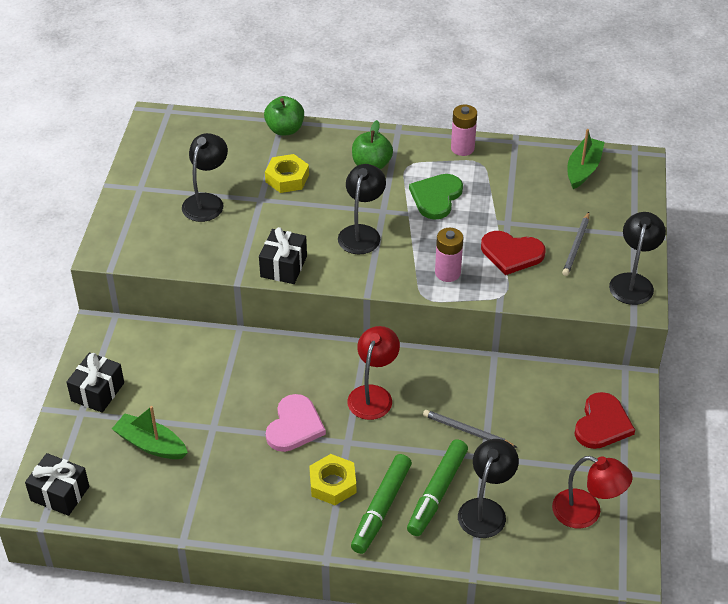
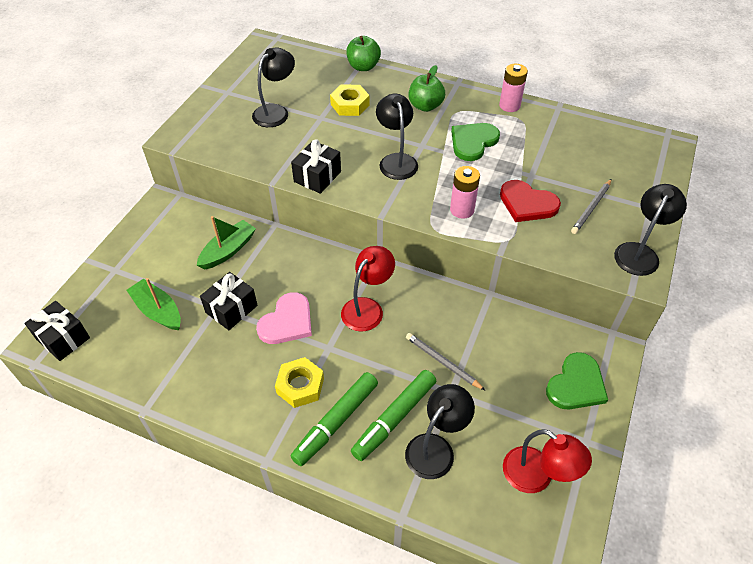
camera: 15 degrees right, 5 degrees up
black gift [66,353,124,413] -> black gift moved to [200,272,258,330]
black lamp [338,164,386,255] -> black lamp turned 45 degrees counterclockwise [376,94,418,180]
green boat [567,129,605,189] -> green boat moved to [197,216,256,269]
red heart [575,392,635,449] -> green heart [546,352,608,409]

